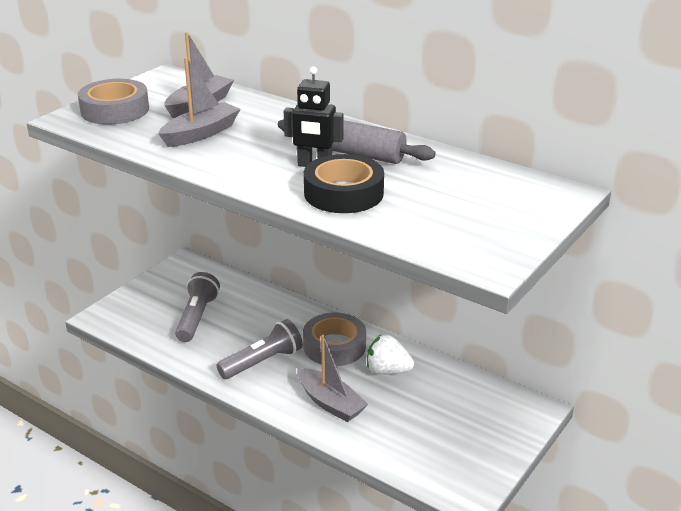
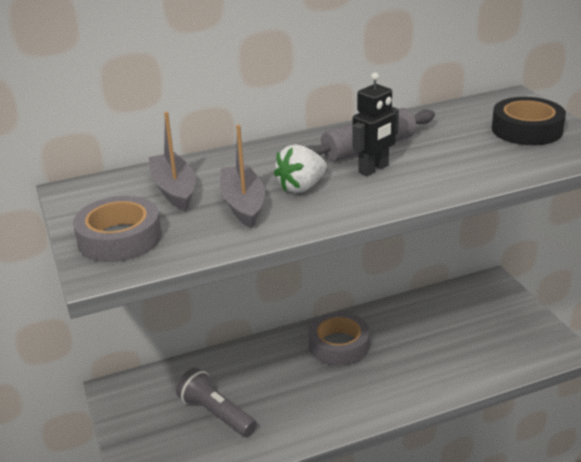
camera: 55 degrees left, 0 degrees up
grey flashlight [217,319,303,379] -> none
grey boat [297,335,368,422] -> none
black tape [304,154,384,213] -> black tape moved to [492,97,566,145]
white strawberry [367,334,414,375] -> white strawberry moved to [274,144,327,193]

